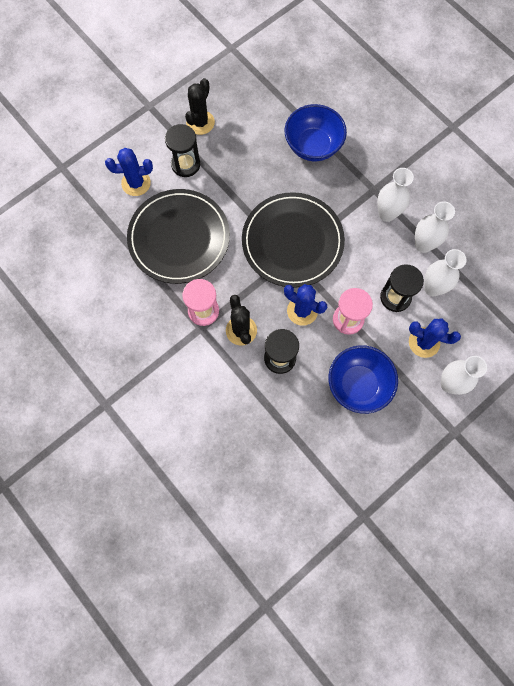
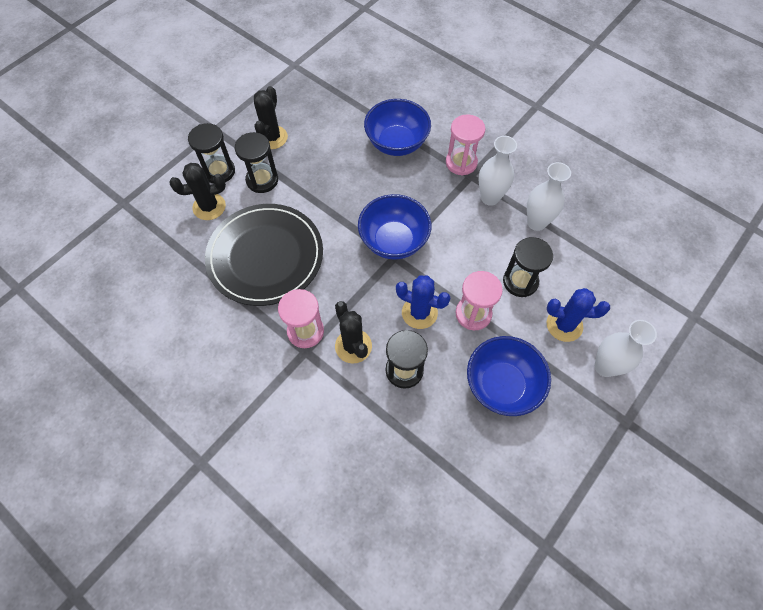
camera: 10 degrees left, 10 degrees down
blue cactus [105,148,153,196] -> black cactus [170,163,226,220]
black plate [242,192,345,288] -> blue bowl [358,194,432,260]
white vase [424,249,467,296] -> none
none -> black hourglass [188,123,235,184]
none -> pink hourglass [446,114,485,176]

